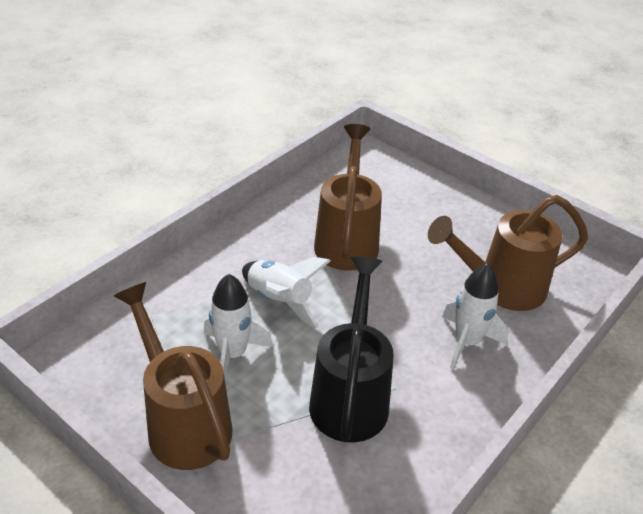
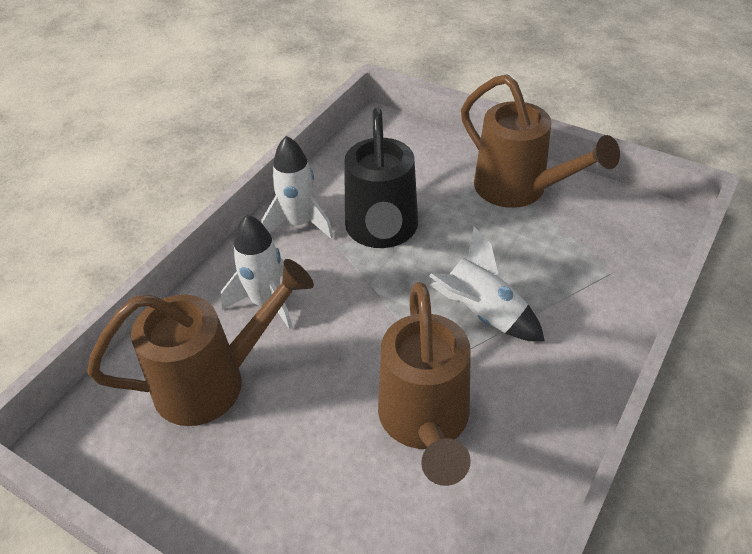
camera: 175 degrees right, 5 degrees up
white rocket [204,274,273,378] -> white rocket moved to [261,136,333,239]

